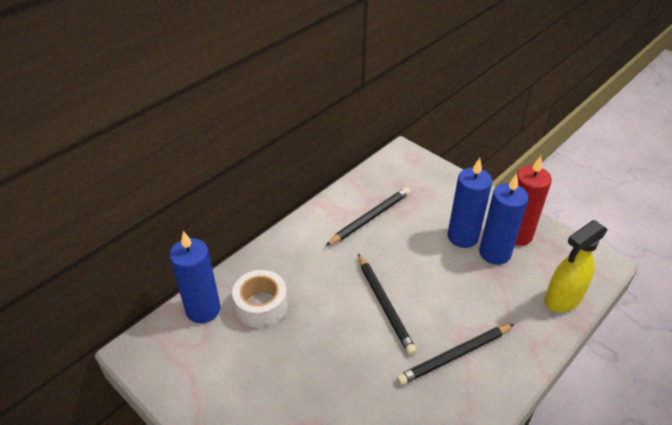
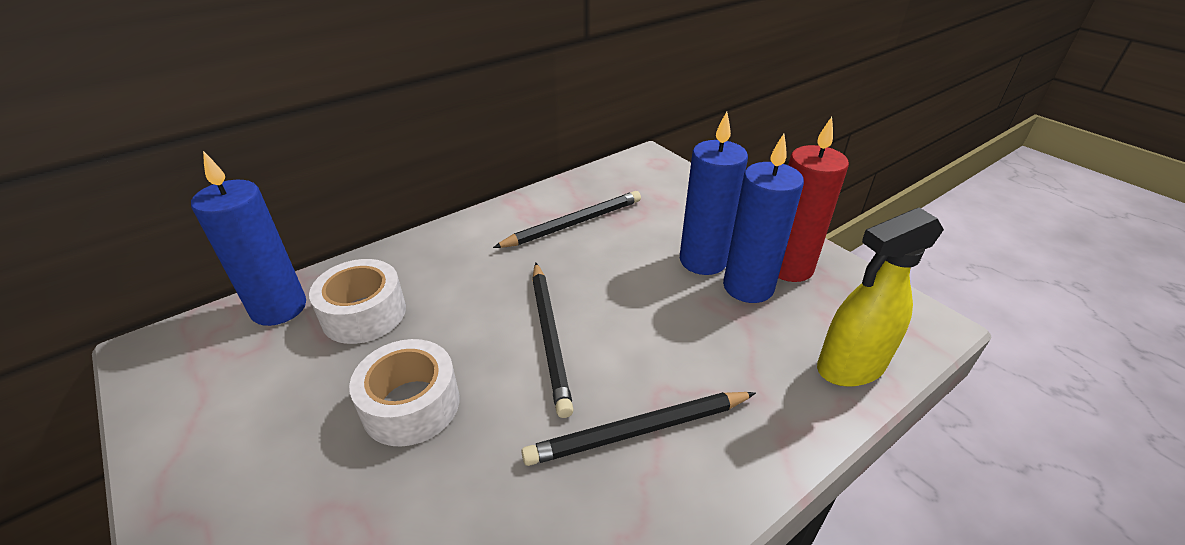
camera: 10 degrees right, 5 degrees down
none -> white tape [349,339,460,447]

